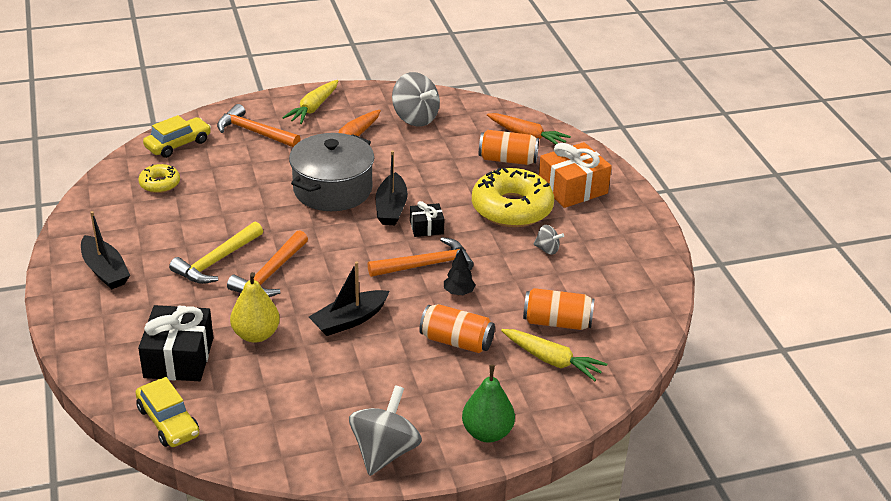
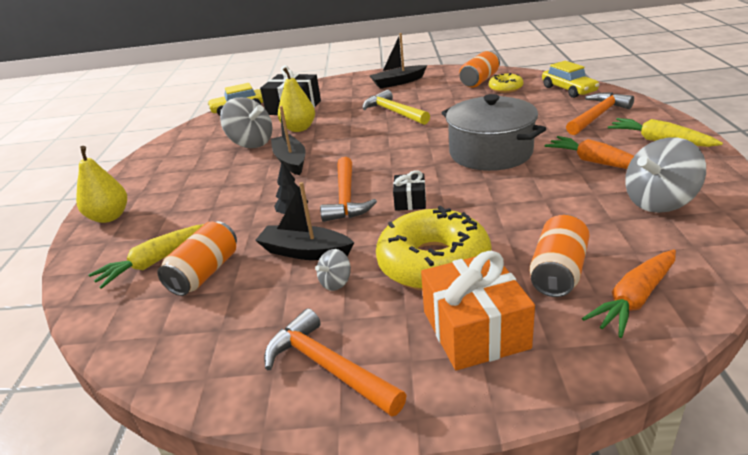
camera: 110 degrees right, 5 degrees down
orange hammer [227,230,308,297] -> orange hammer moved to [264,309,407,417]
grey spinning top [349,385,422,476] -> grey spinning top moved to [220,97,272,148]
black boat [376,151,408,225] -> black boat moved to [255,182,354,260]
orange can [419,304,495,353] -> orange can moved to [459,51,500,88]
green pear [462,365,515,443] -> yellow pear [76,146,127,223]

